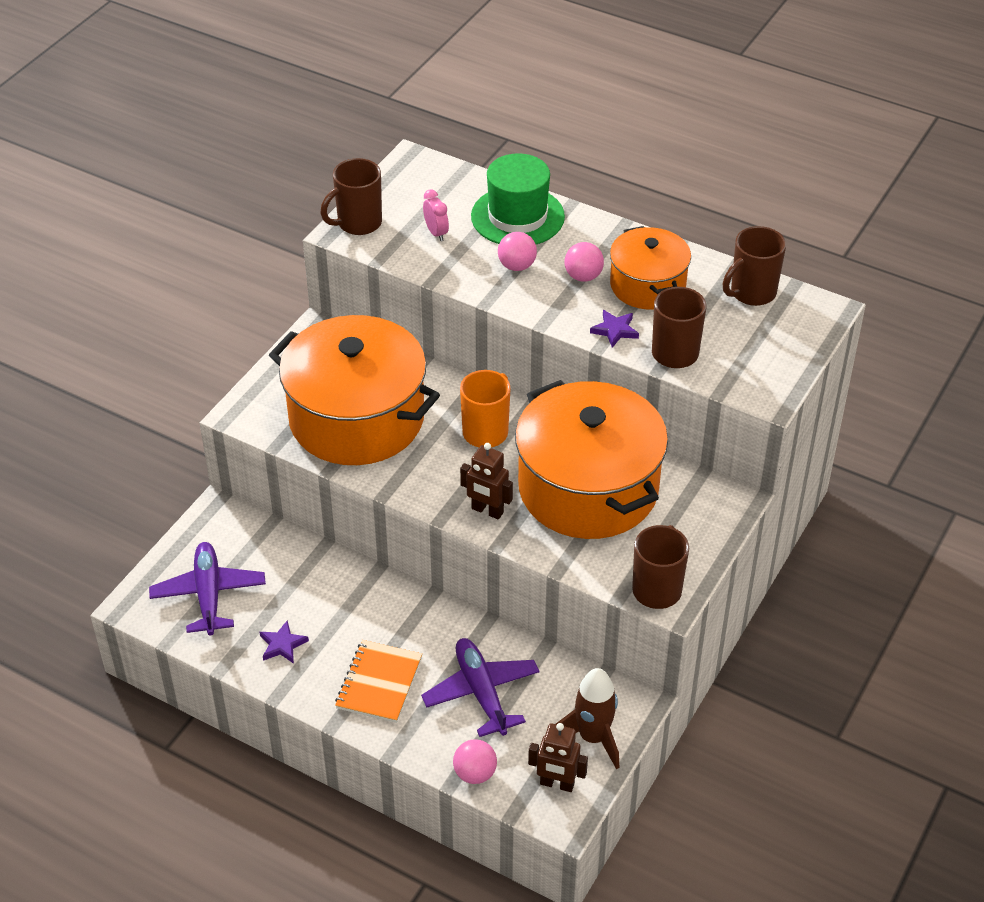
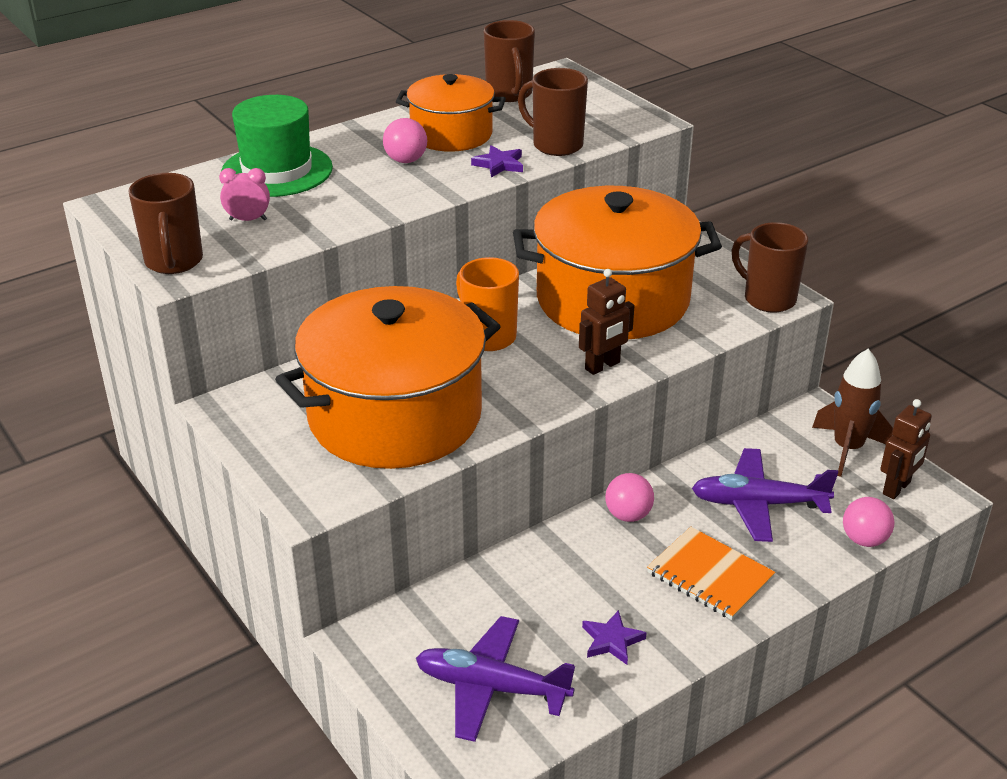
camera: 65 degrees left, 10 degrees down
pink ball [498,232,537,271] -> pink ball moved to [605,473,654,522]

